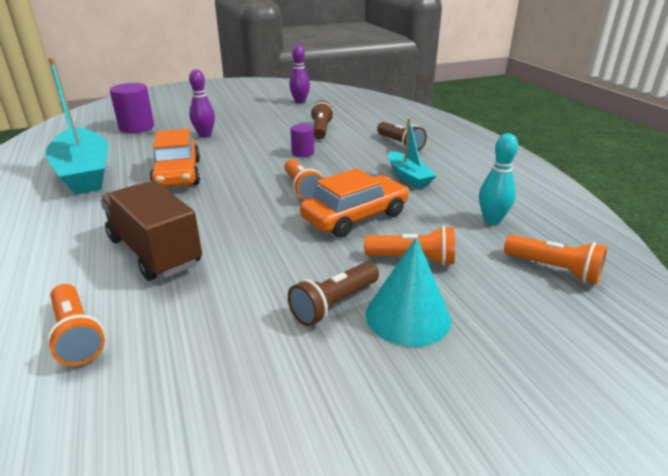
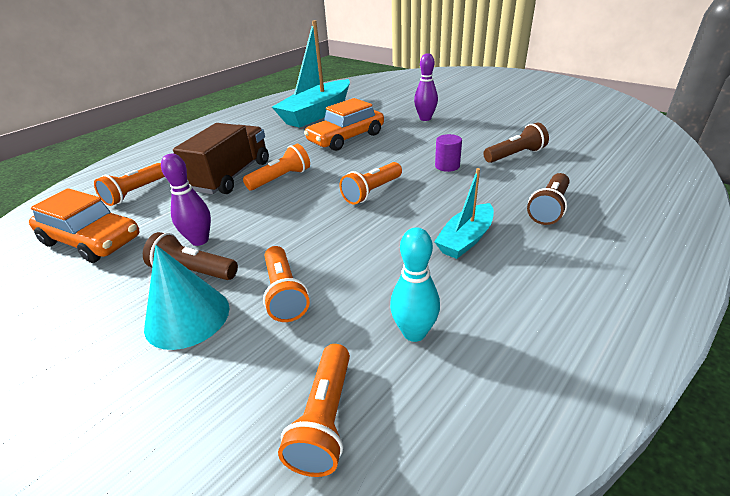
camera: 65 degrees right, 5 degrees up
purple cylinder [110,83,154,133] -> none
purple bowling pin [289,45,310,104] -> purple bowling pin moved to [161,153,211,246]
orange car [300,168,409,237] -> orange car moved to [29,188,140,263]
none -> orange flashlight [243,144,310,191]

